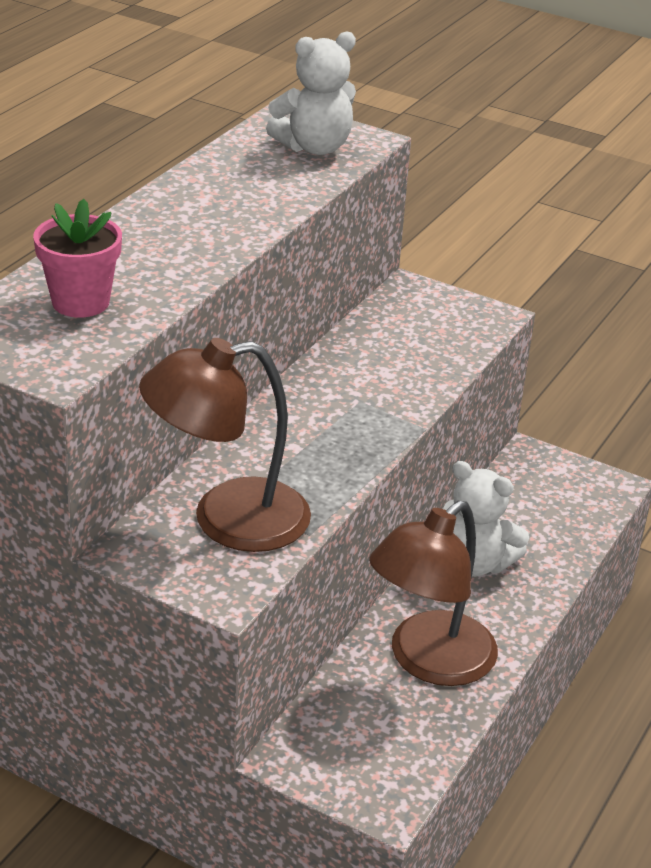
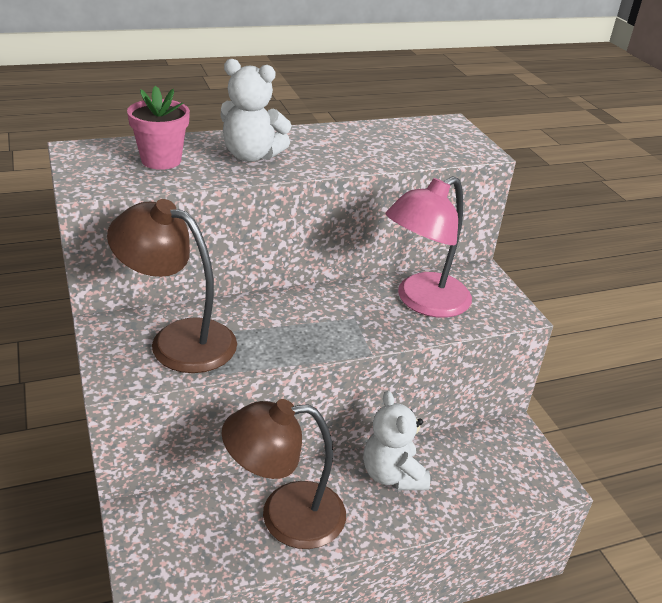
camera: 40 degrees right, 0 degrees up
white teddy bear [266,31,356,155] -> white teddy bear moved to [221,59,292,162]
none -> pink lamp [385,176,472,318]

